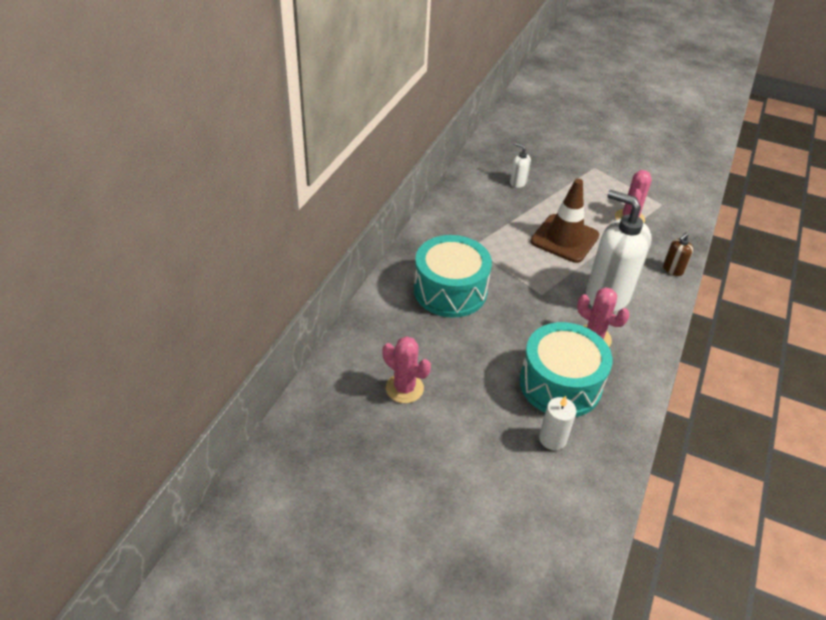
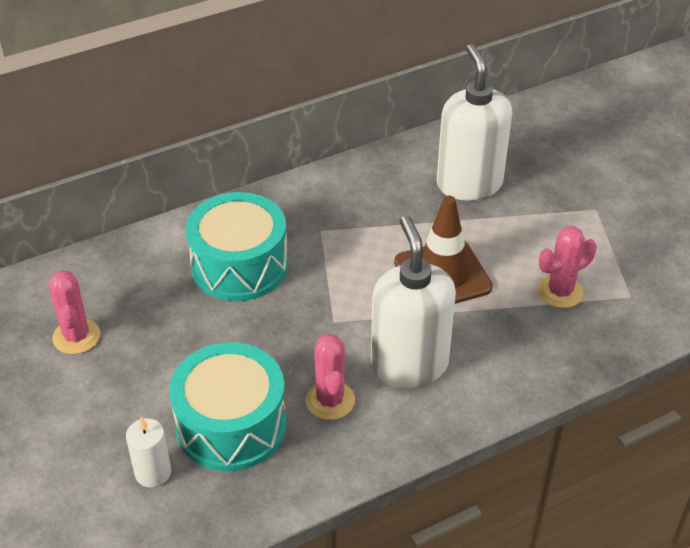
camera: 40 degrees right, 0 degrees up
white soap dispenser [510,143,531,188] -> white soap dispenser [437,44,512,201], size x2.36
brown soap dispenser [663,233,693,276] -> none

